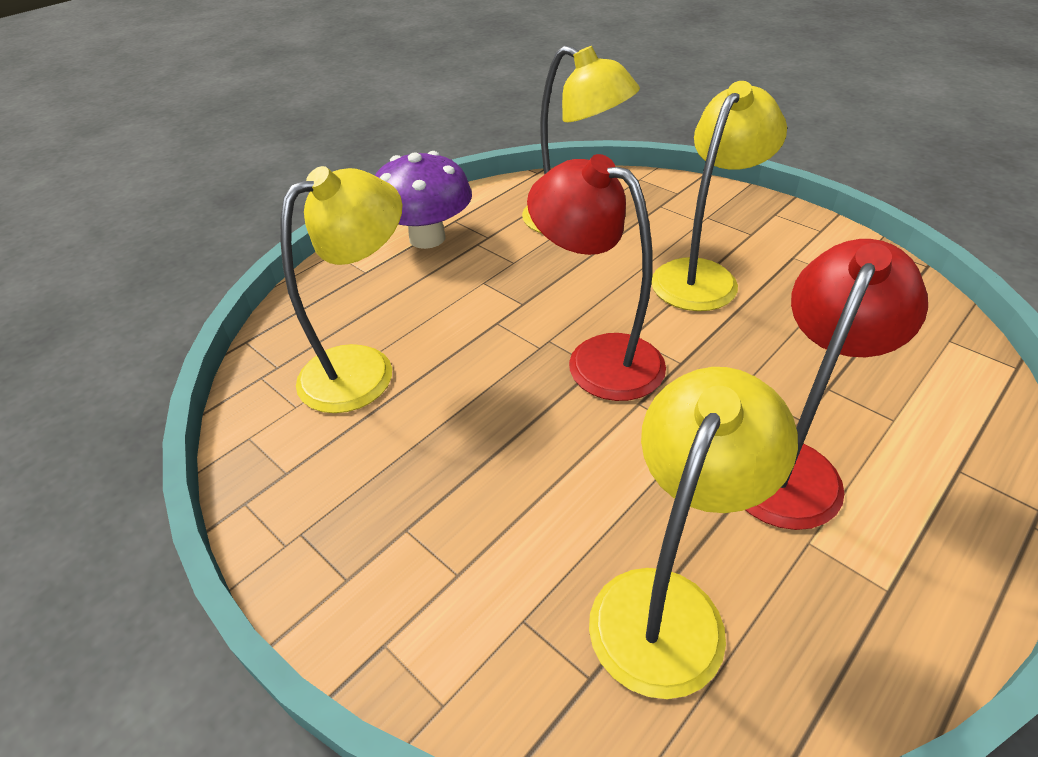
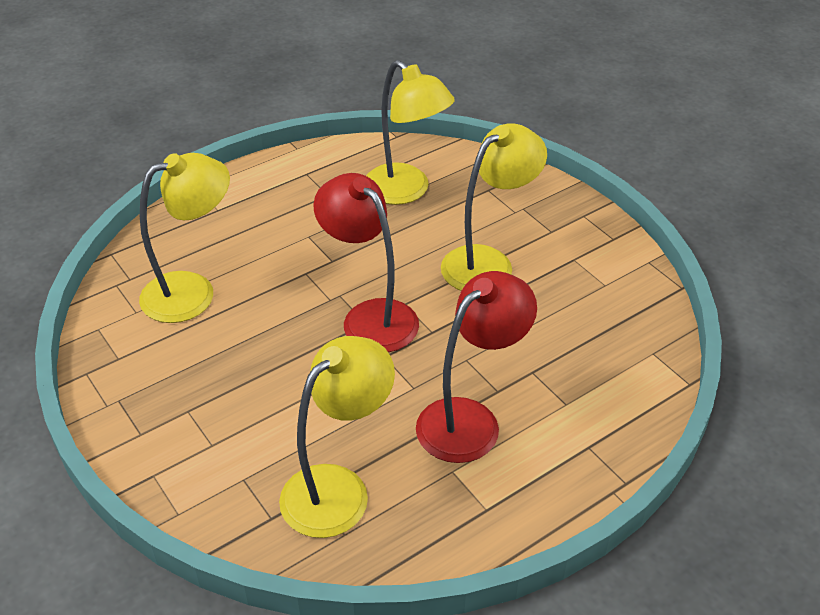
camera: 10 degrees right, 0 degrees up
purple mushroom [375,151,472,249] -> none

